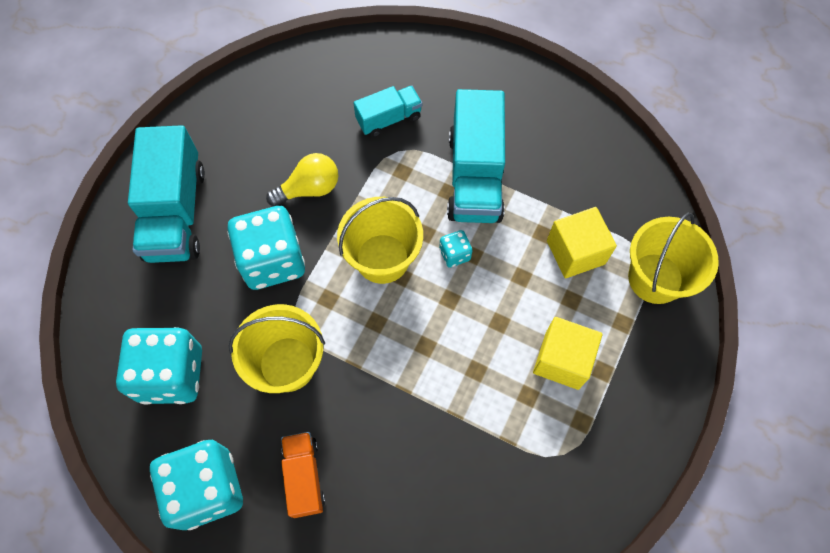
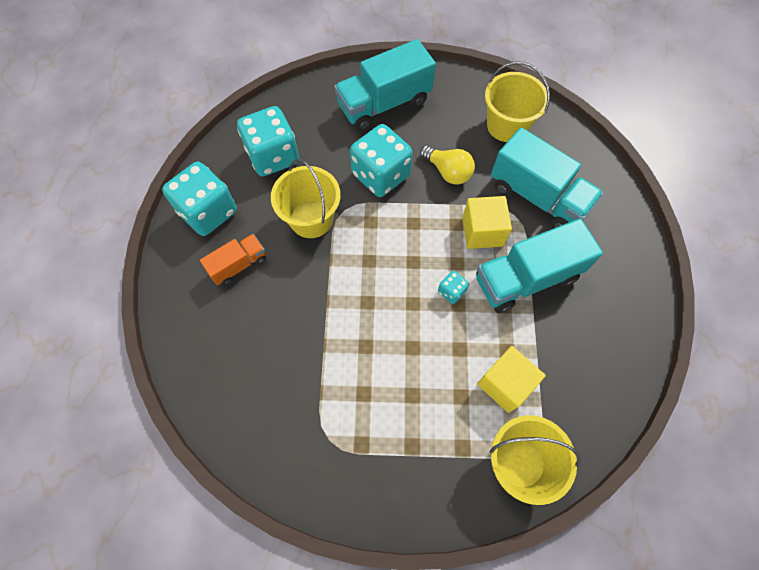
camera: 65 degrees right, 0 degrees up
yellow bucket [337,197,423,284] -> yellow bucket moved to [485,62,550,142]
turquoise truck [354,86,422,137] -> turquoise truck [491,127,603,228], size x1.82
yellow cube [533,317,602,390] -> yellow cube moved to [462,196,512,249]

